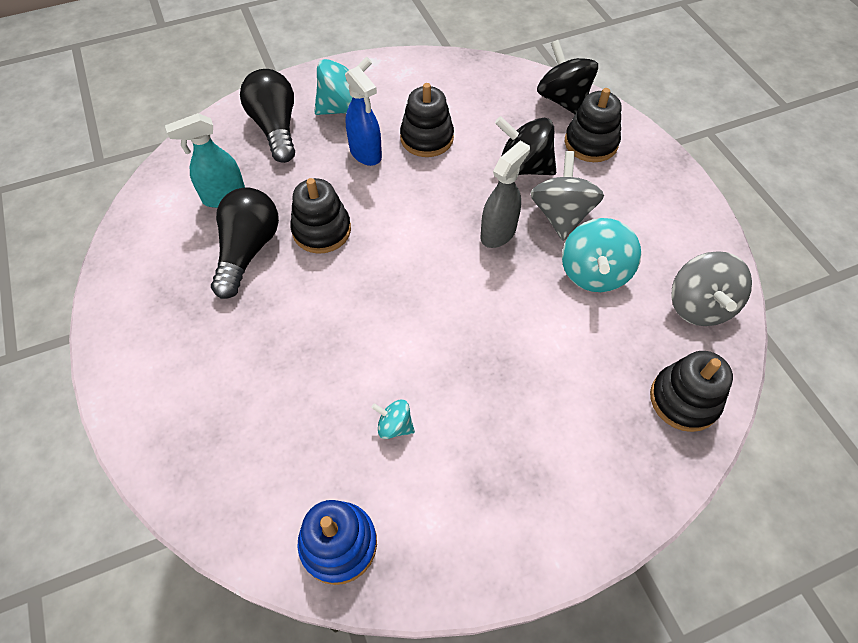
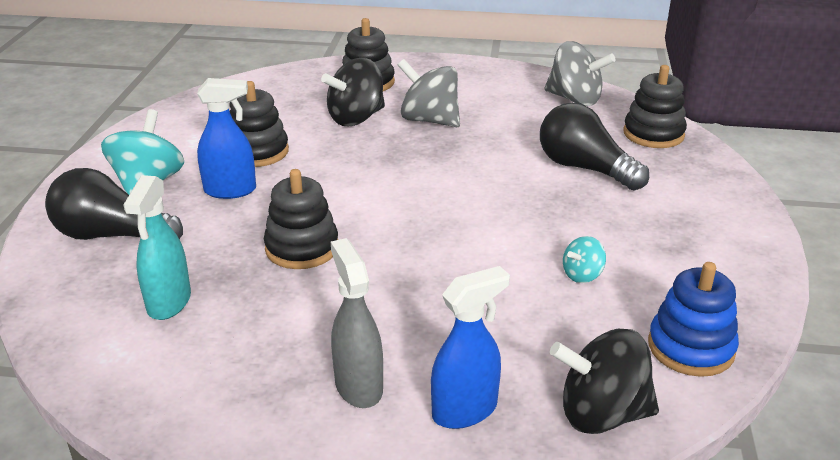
camera: 60 degrees left, 25 degrees down
black light bulb [211,187,279,299] -> black light bulb moved to [540,103,649,191]
grey spray bottle [480,141,530,248] -> grey spray bottle moved to [331,238,383,408]
black spinning top [537,40,598,114] -> black spinning top moved to [550,329,659,434]
turquoise spinning top [562,218,641,292] -> none
none -> blue spray bottle [431,266,510,429]

